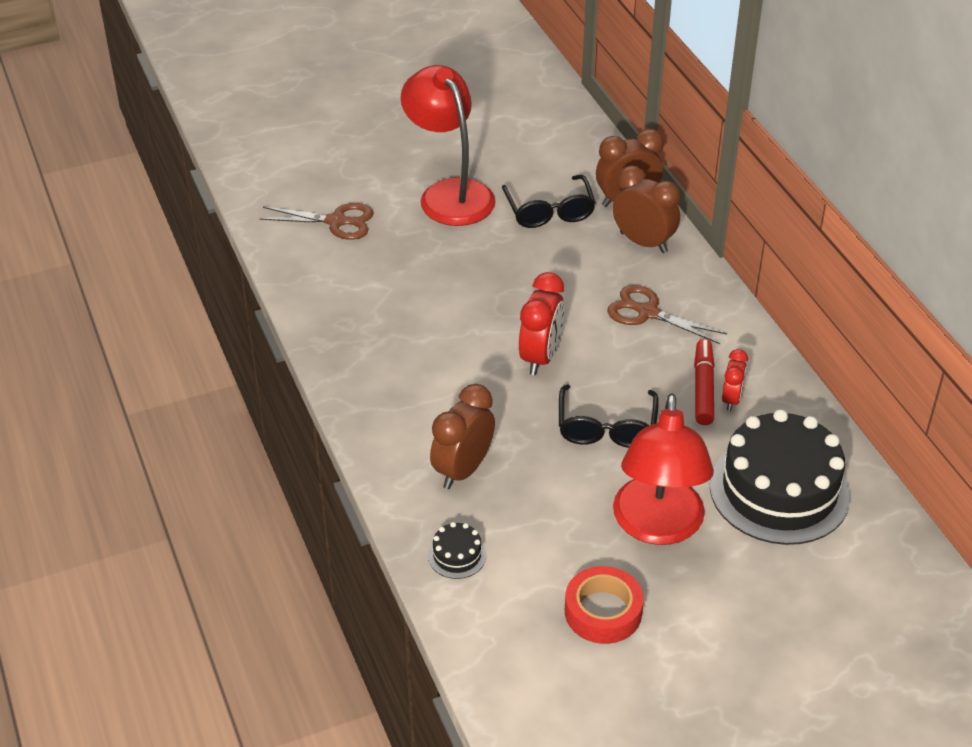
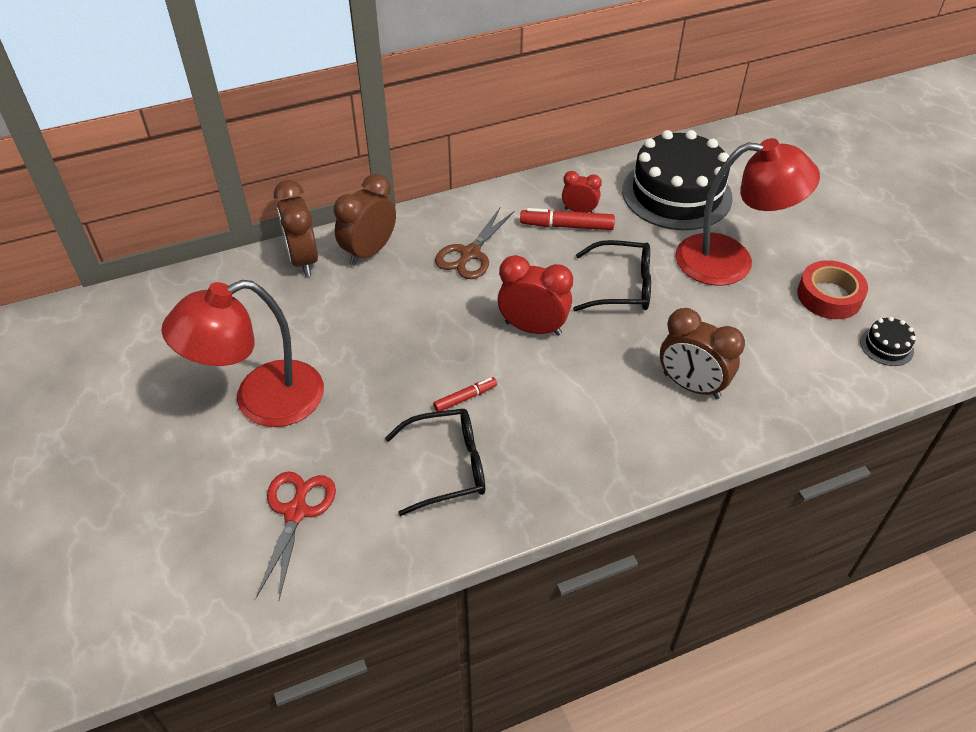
camera: 90 degrees left, 5 degrees up
brown scissors [259,203,374,240] -> red scissors [256,471,336,600]
black cake [428,522,486,579] -> black cake moved to [860,317,916,366]
black glasses [502,175,596,228] -> black glasses moved to [385,409,485,516]
none -> red marker [433,377,497,412]

